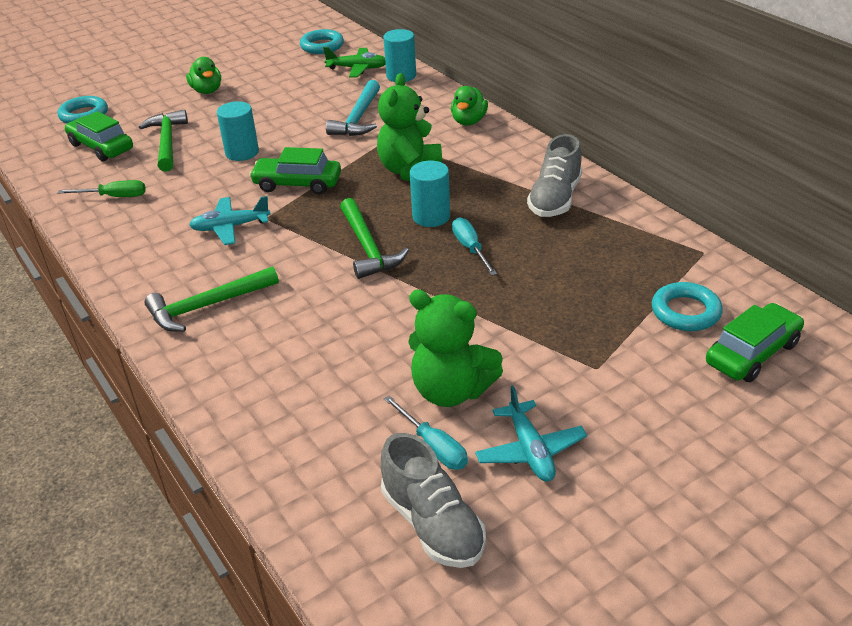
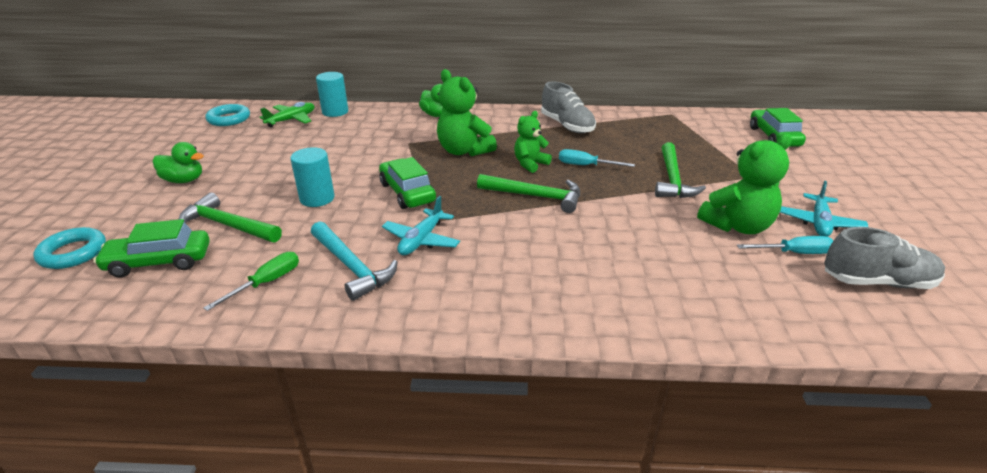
camera: 55 degrees left, 5 degrees down
green hammer [144,266,279,332] -> green hammer moved to [655,142,706,198]
green car [249,147,341,194] -> green car turned 105 degrees clockwise [379,157,436,209]
turquoise hammer [326,80,380,136] -> turquoise hammer moved to [311,221,397,301]
turquoise cylinder [410,161,450,227] -> green teddy bear [514,111,552,173]
turquoise plane [475,385,587,482] -> turquoise plane turned 90 degrees clockwise [780,181,868,237]
turquoise ring [652,282,723,331] -> none

